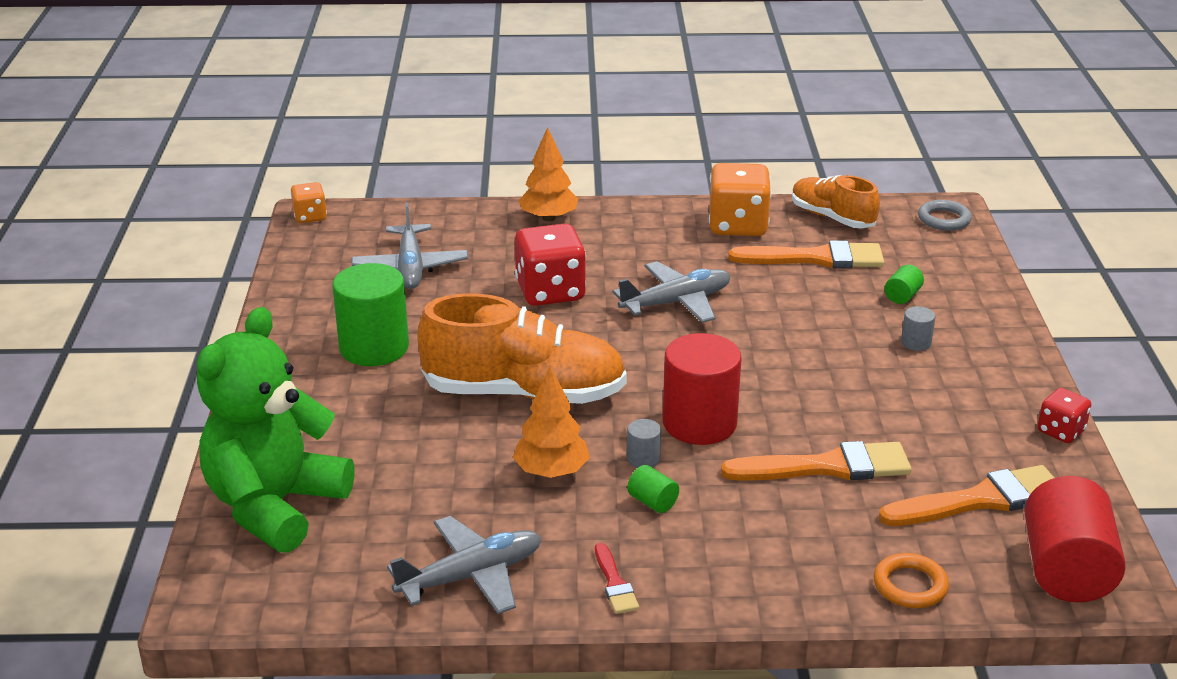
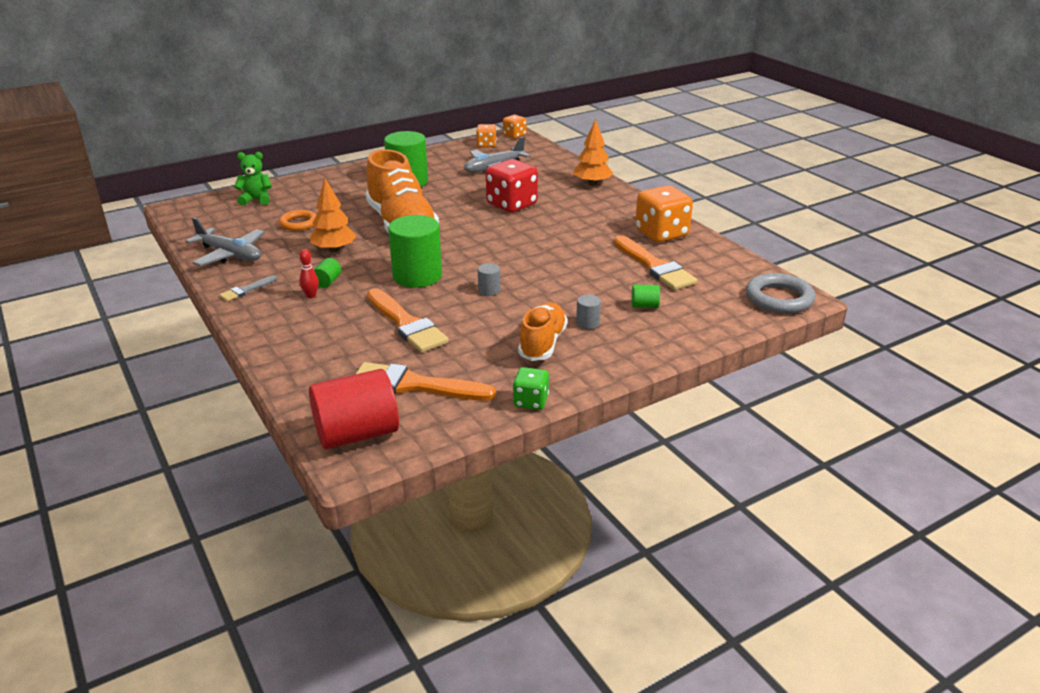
camera: 60 degrees right, 0 degrees up
green teddy bear [197,307,355,553] -> green teddy bear [234,152,272,206], size x0.45
red brush [595,543,639,614] -> grey brush [219,275,277,302]
grey plane [613,261,731,323] -> none
grey cylinder [627,419,661,468] -> grey cylinder moved to [478,263,500,296]
red cylinder [663,333,742,445] -> green cylinder [388,215,442,288]
orange shoe [792,175,880,228] -> orange shoe moved to [518,302,568,361]
orange ring [873,553,949,608] -> orange ring moved to [279,210,316,231]
orange brush [879,465,1054,526] -> orange brush turned 150 degrees clockwise [356,362,496,401]
grey ring [918,200,972,231] -> grey ring [746,273,815,314], size x1.50
red dice [1038,388,1091,443] -> green dice [513,367,549,410]
none -> red bowling pin [299,249,319,298]
none -> orange dice [476,124,497,147]

